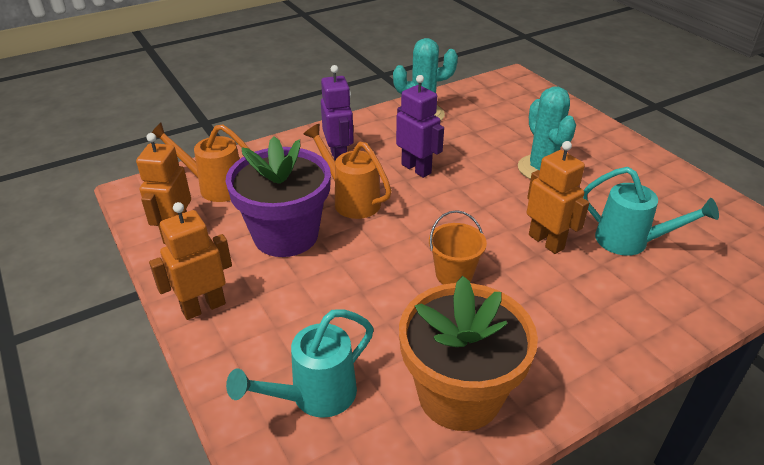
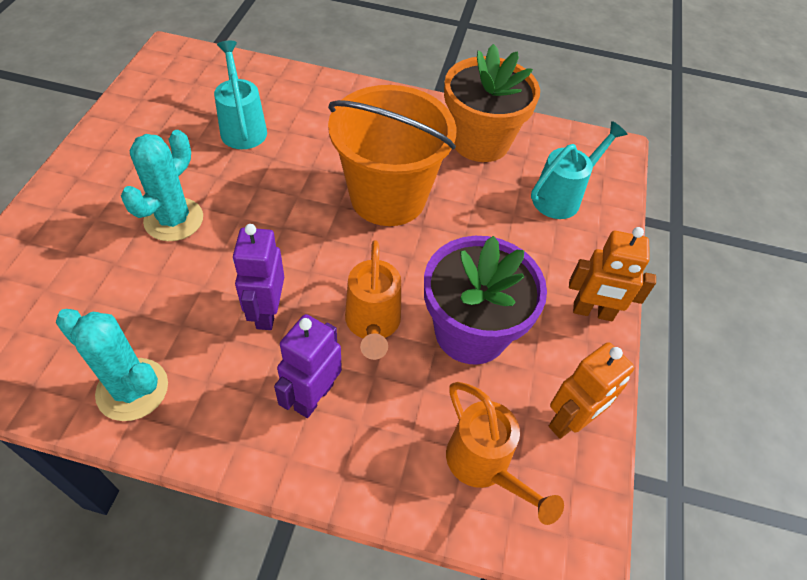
camera: 140 degrees left, 15 degrees up
turquoise watering can [226,309,374,418] -> turquoise watering can turned 45 degrees counterclockwise [531,121,627,219]
orange bucket [429,210,487,285] -> orange bucket [328,85,456,226], size x2.22
orange robot [527,141,589,254] -> none

